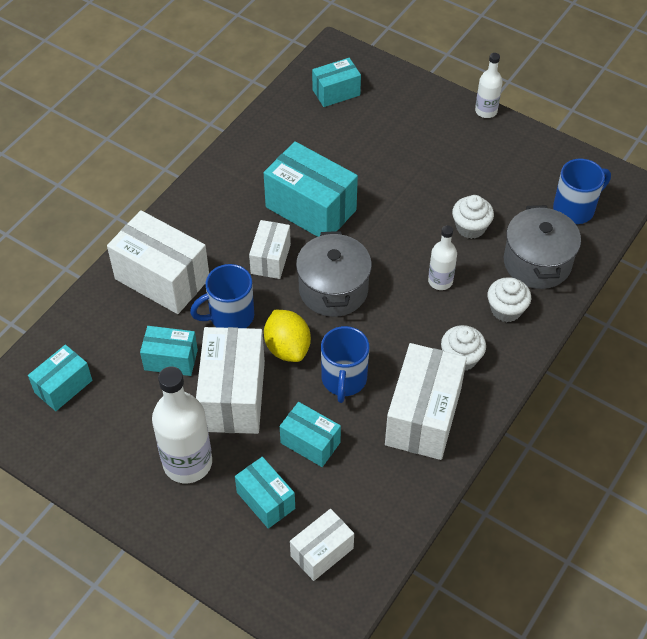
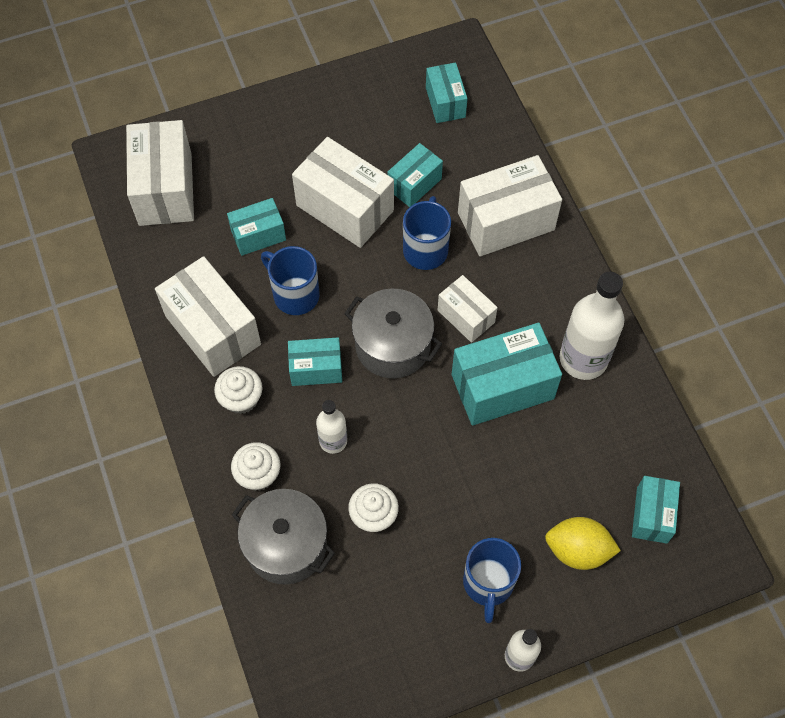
camera: 125 degrees right, 10 degrees up
white bottle [152,366,212,483] -> white bottle moved to [560,272,624,380]
turquoise box [235,457,295,529] -> turquoise box moved to [288,337,342,386]
yellow lemon [264,310,311,362] -> yellow lemon moved to [545,517,621,570]
white box [290,509,354,581] -> white box [126,120,194,226], size x1.74
blue mug [553,159,611,224] -> blue mug moved to [463,538,521,623]

